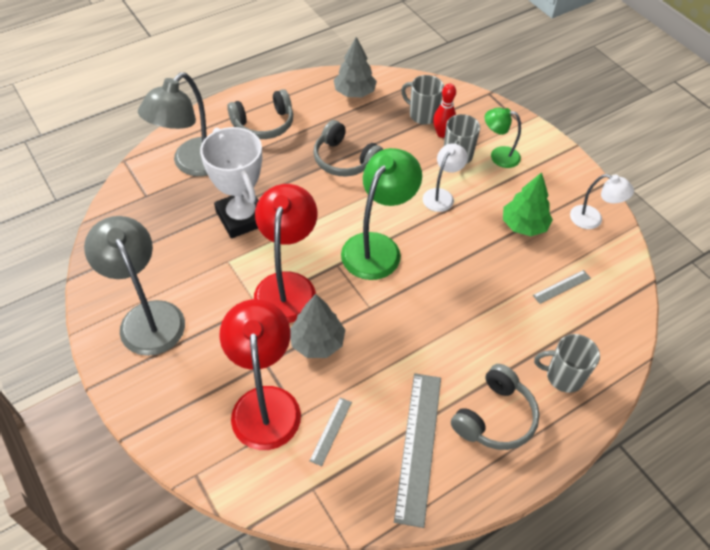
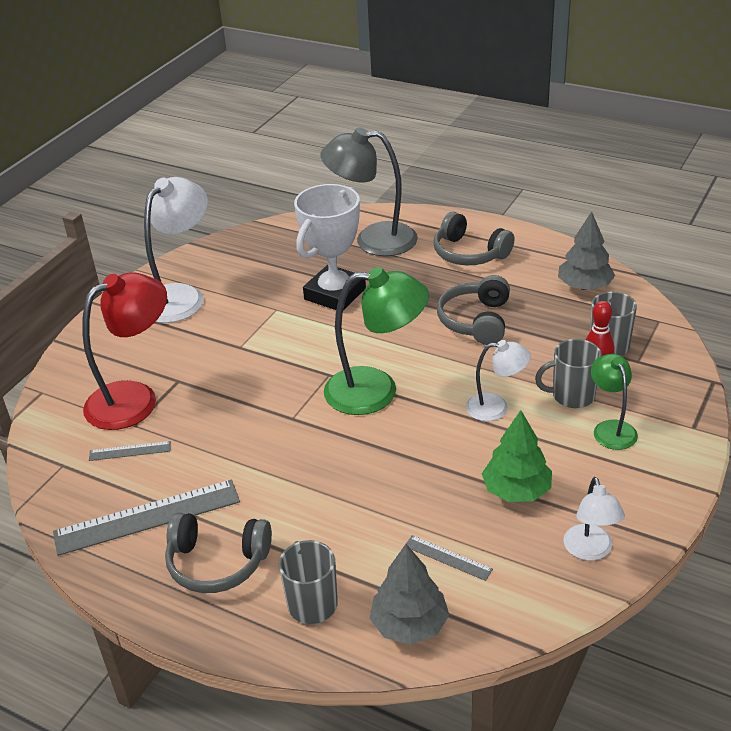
camera: 65 degrees right, 15 degrees down
grey lamp [84,216,185,356] -> white lamp [144,177,208,323]
red lamp [254,184,317,323] -> none
grey tree [290,294,345,358] -> grey tree moved to [370,544,449,645]

